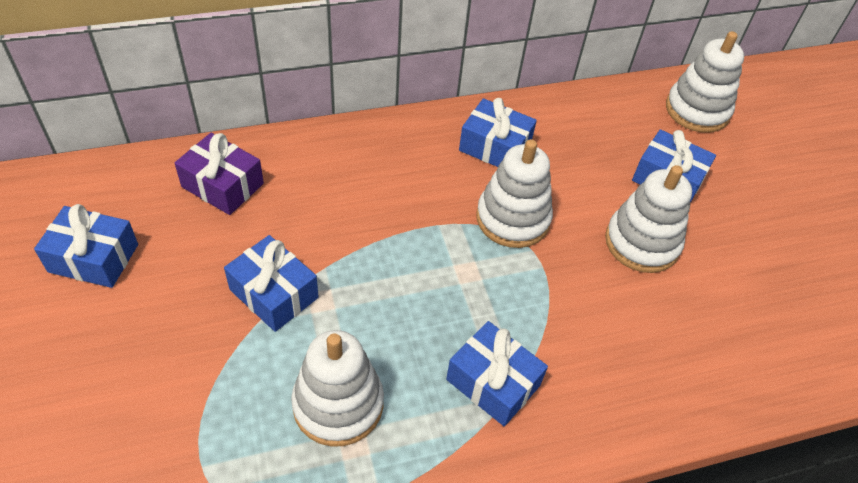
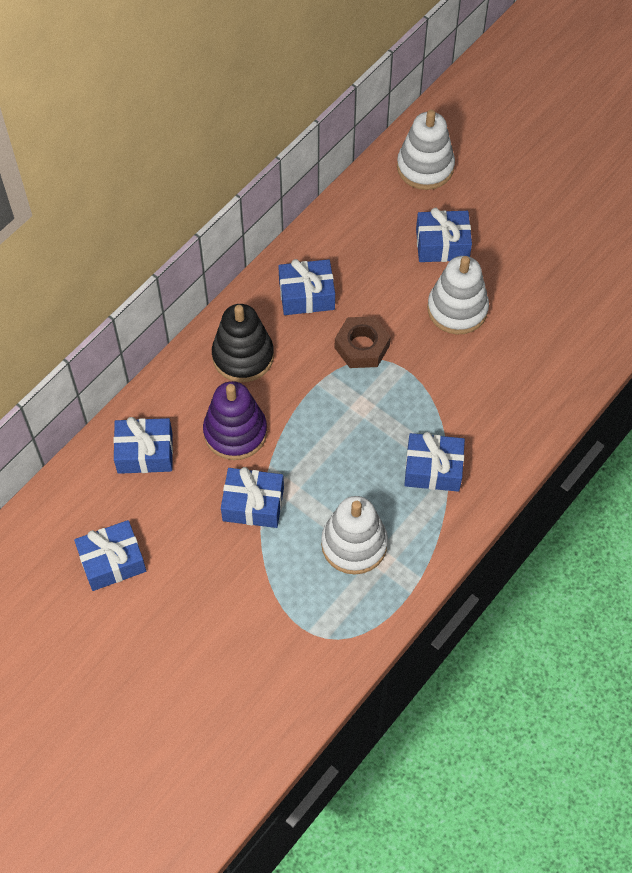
camera: 30 degrees left, 10 degrees up
purple gift [175,133,264,215] -> blue gift [113,417,173,474]
white stacking toy [476,139,553,248] -> brown nut [335,316,391,368]
none -> purple stacking toy [203,381,267,460]
none -> black stacking toy [212,304,274,382]

